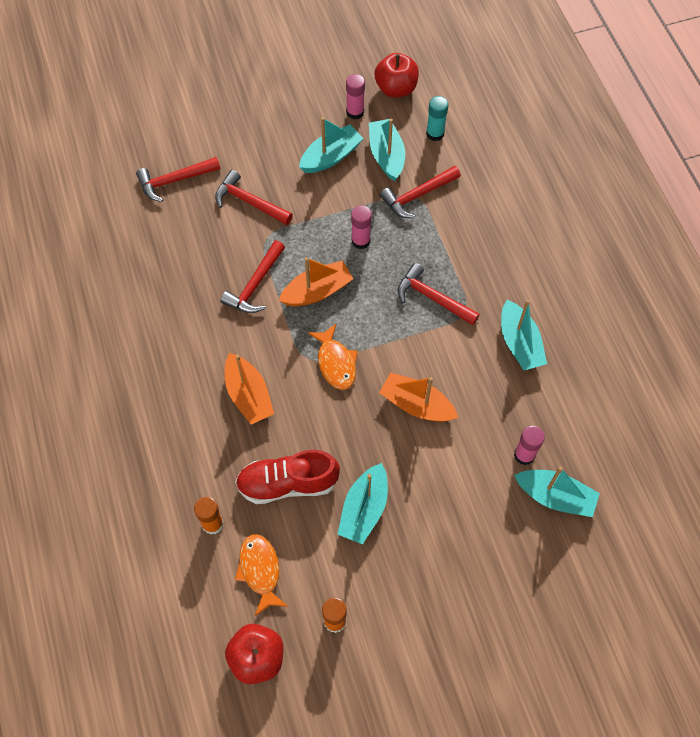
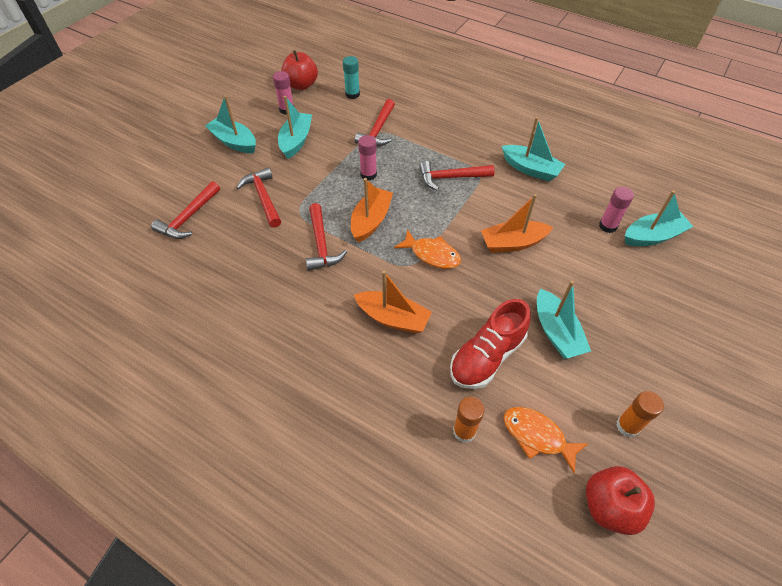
camera: 40 degrees left, 10 degrees down
red hammer [215,170,293,225] -> red hammer turned 75 degrees clockwise [236,167,281,228]
turquoise boat [369,119,405,181] -> turquoise boat moved to [205,95,256,153]

